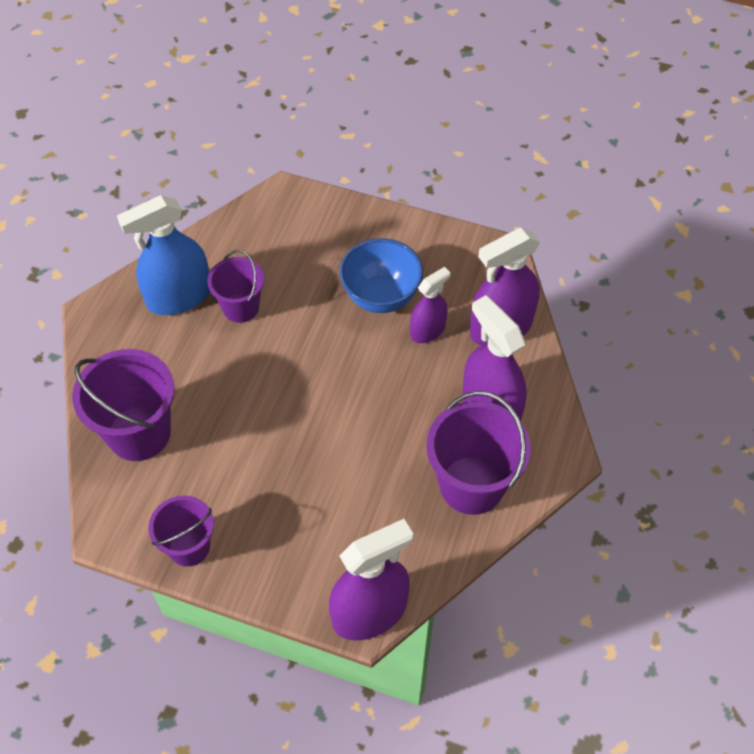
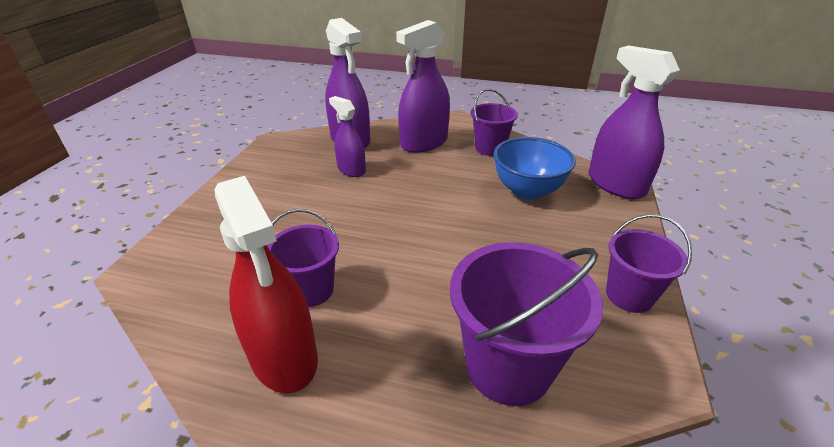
camera: 95 degrees left, 20 degrees down
blue spray bottle [117,195,210,315] -> red spray bottle [214,176,318,393]
blue bowl [340,238,423,313] -> blue bowl moved to [494,137,576,200]
purple bucket [426,391,531,515] -> purple bucket [471,89,518,156], size x0.62

